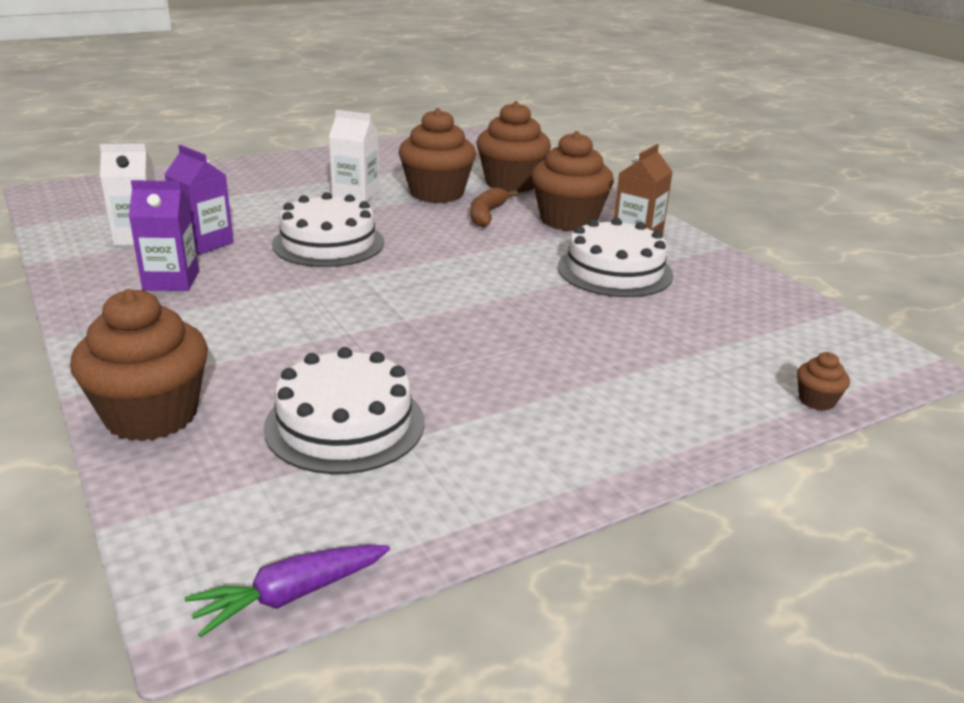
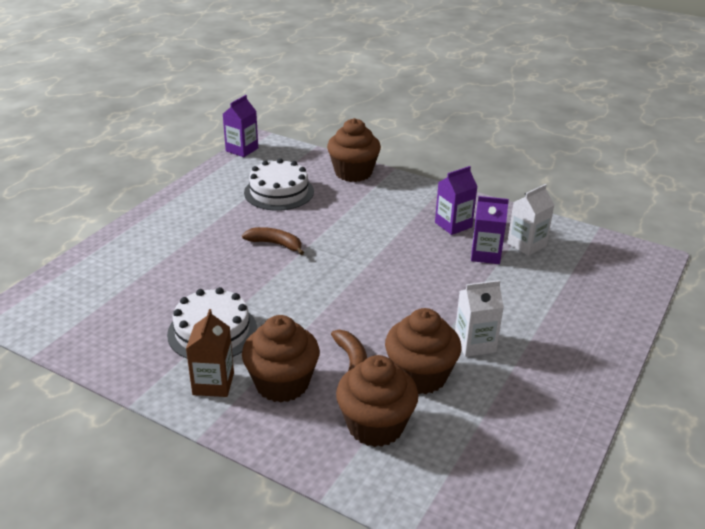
camera: 150 degrees right, 5 degrees up
purple carrot [185,545,390,637] -> purple carton [223,95,258,157]
white cake [272,192,384,267] -> none
brown cupcake [797,352,850,411] -> none
none -> brown banana [242,227,304,255]

